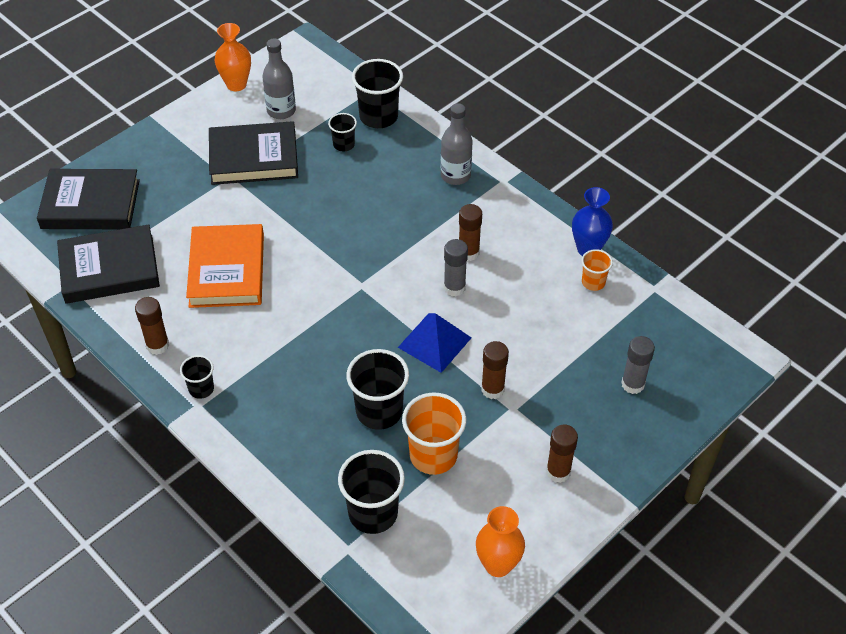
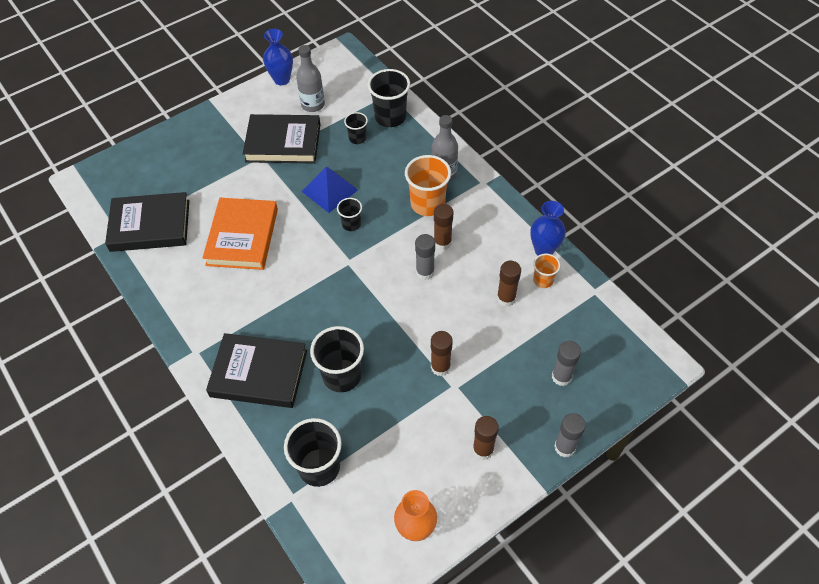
camera: 10 degrees right, 5 degrees up
black book [37,169,140,229] -> black book moved to [206,333,307,408]
brown glue stick [135,297,169,355] -> brown glue stick moved to [497,261,521,307]
black cup [180,355,214,399] -> black cup moved to [337,198,362,231]
orange vase [215,23,251,92] -> blue vase [263,29,293,85]
blue pyramid [398,313,471,373] -> blue pyramid moved to [301,167,358,213]
orange cup [402,393,466,475] -> orange cup moved to [405,155,451,216]
none -> grey glue stick [554,413,586,458]

